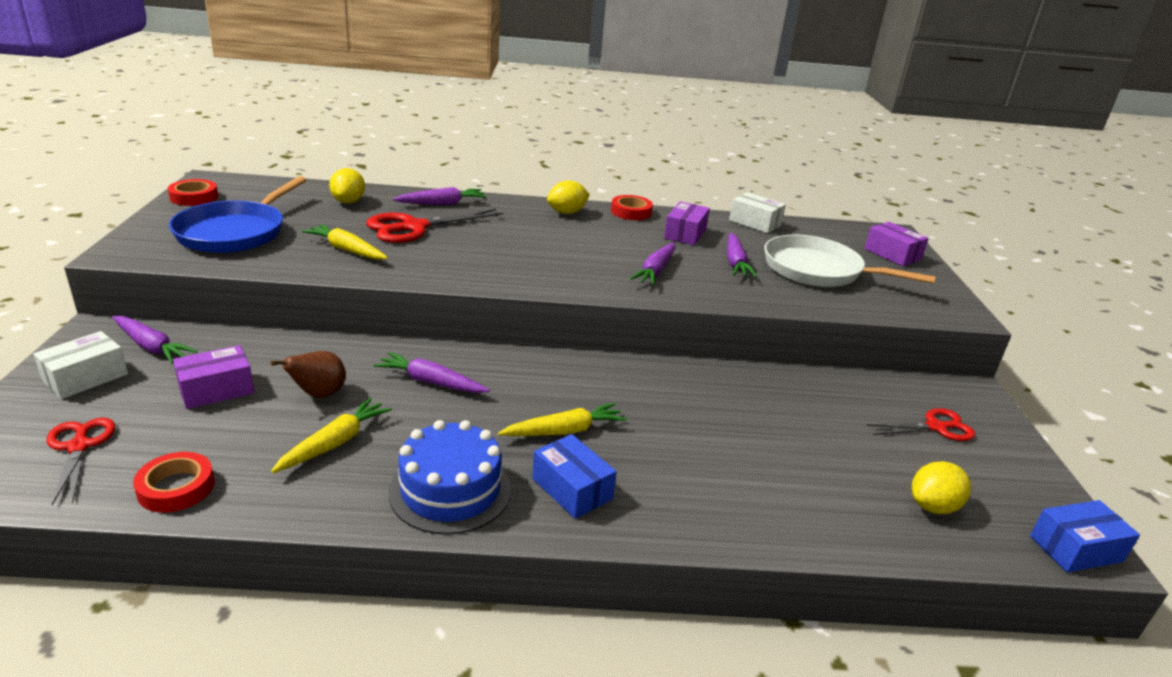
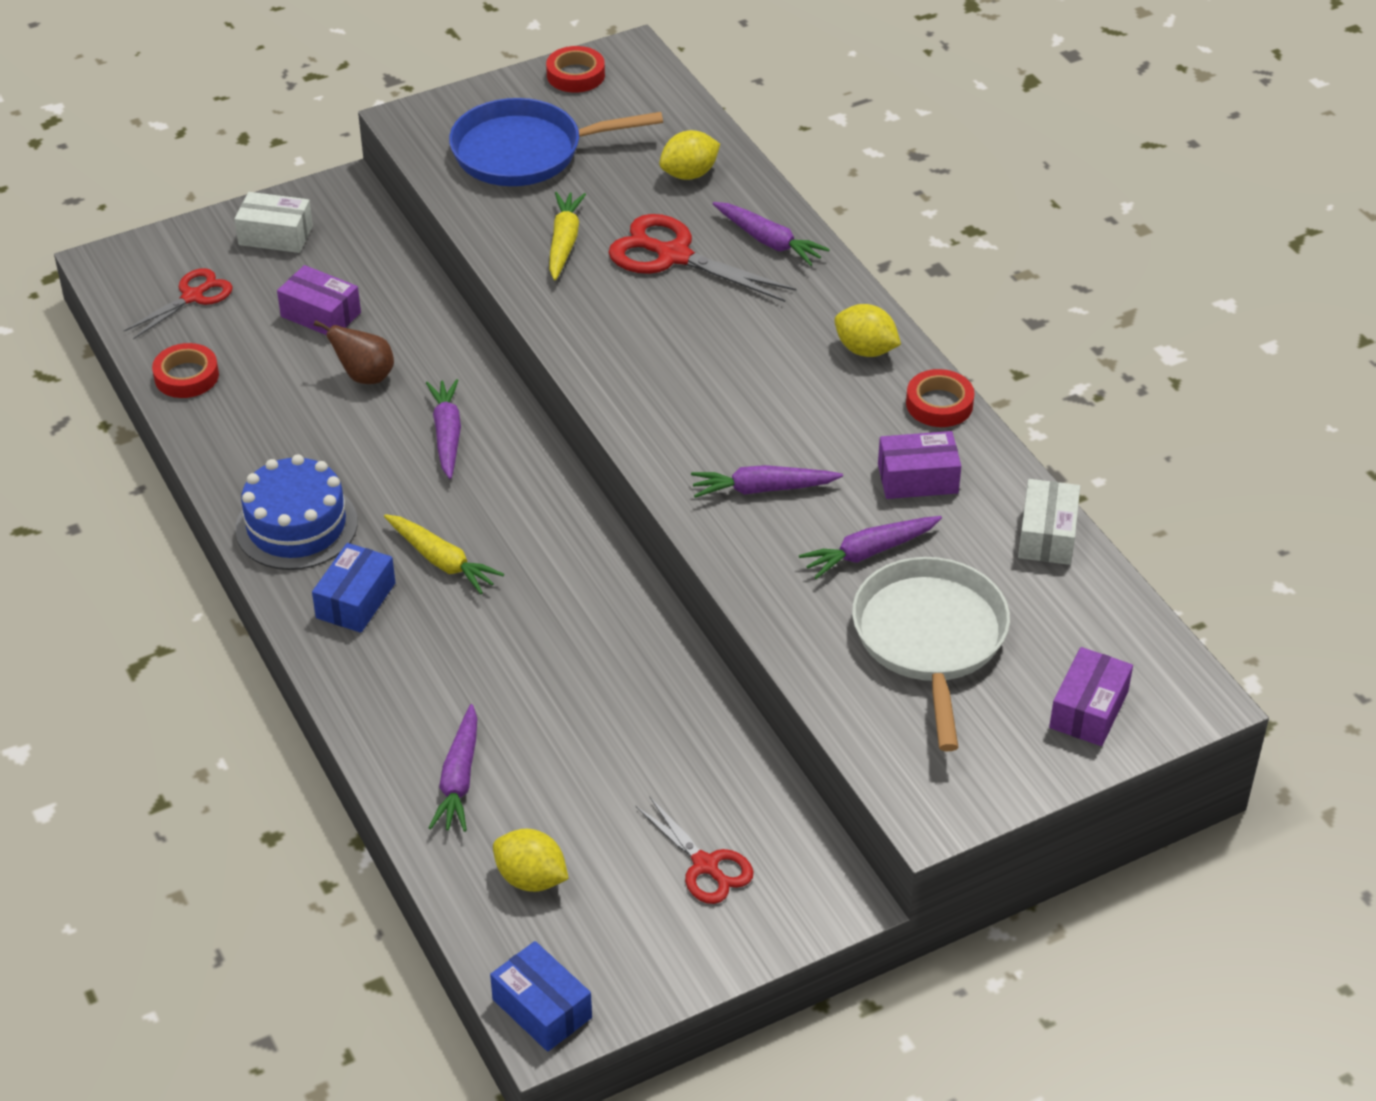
camera: 65 degrees right, 15 degrees up
purple carrot [112,316,198,364] -> purple carrot moved to [429,704,477,832]
yellow carrot [271,398,392,473] -> none

